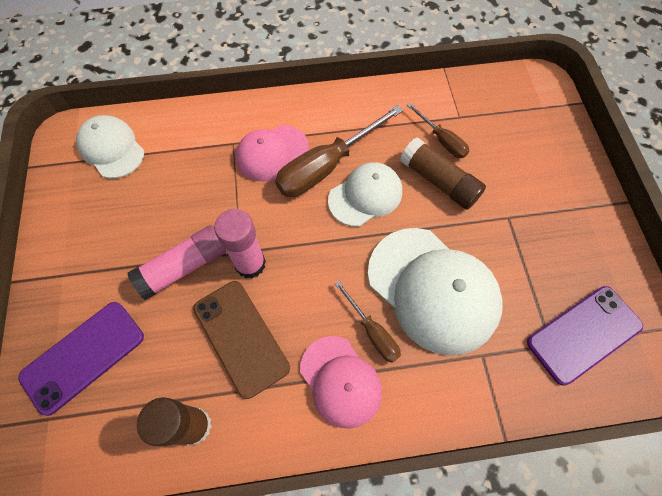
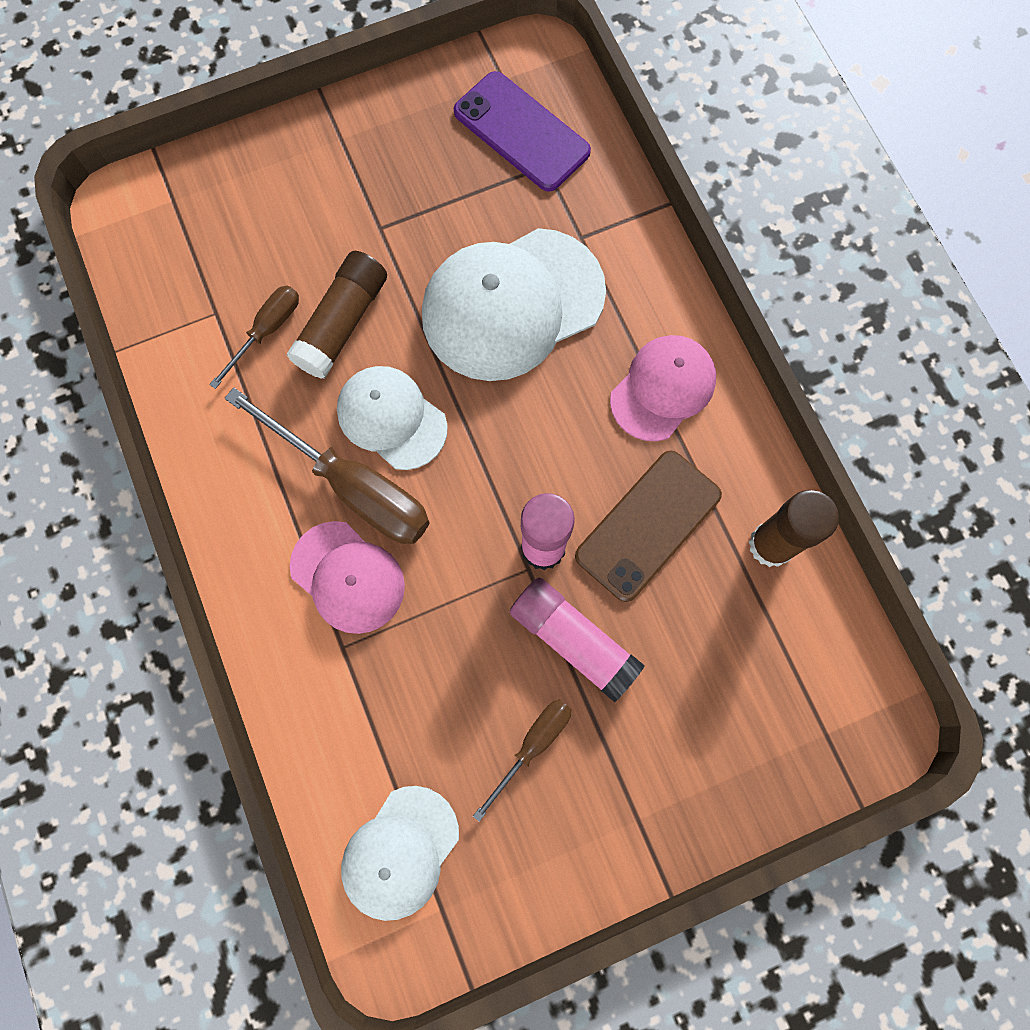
camera: 105 degrees left, 10 degrees up
purple phone [18,302,144,416] -> none
brown screwdriver [334,281,401,363] -> brown screwdriver moved to [473,699,571,822]
white cap [368,228,503,356] -> white cap turned 150 degrees counterclockwise [422,228,606,381]

